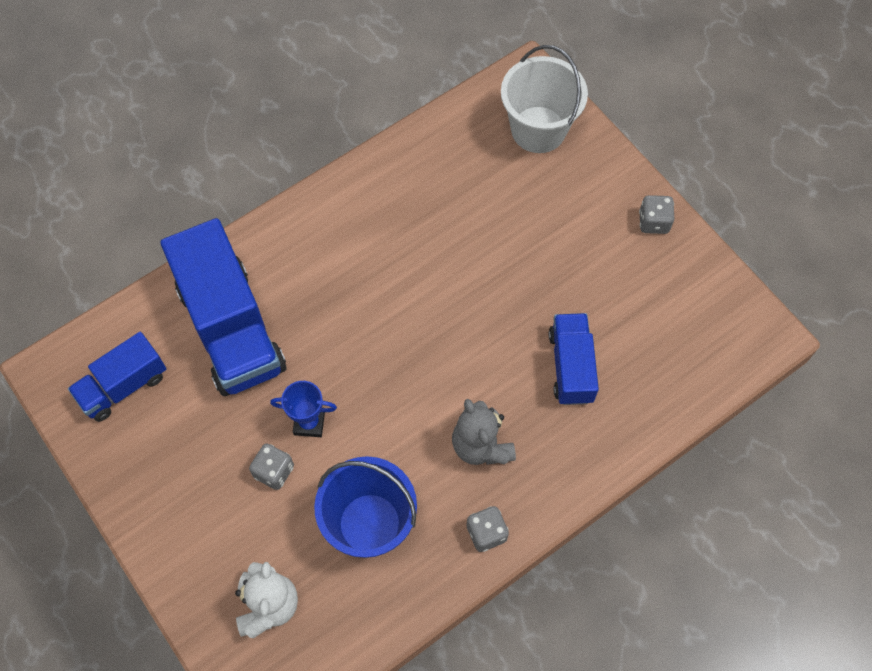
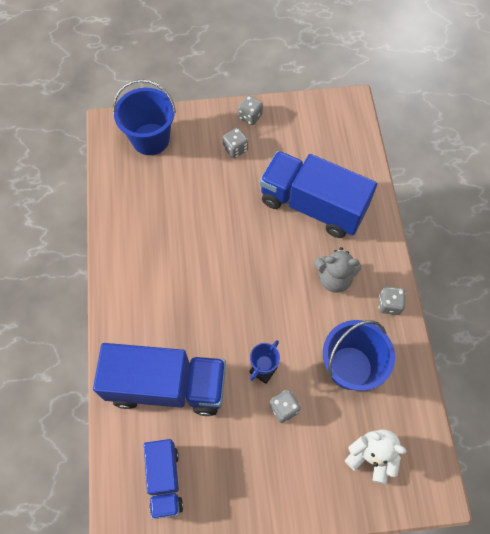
camera: 60 degrees left, 0 degrees up
white bucket [501,45,588,153] -> blue bucket [113,79,176,155]
blue truck [549,313,599,405] -> blue truck [260,151,377,238], size x1.78
none -> grey dice [223,128,248,158]

